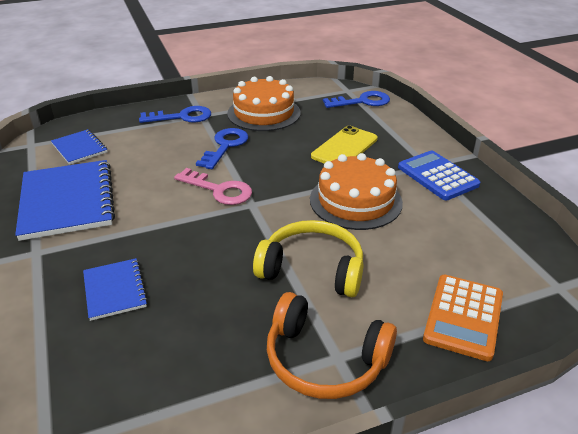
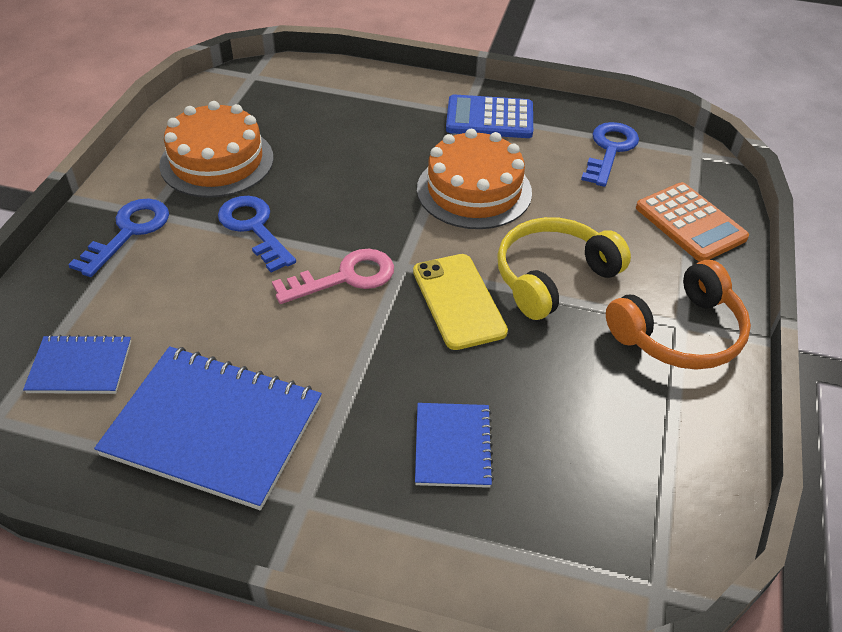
camera: 55 degrees left, 10 degrees up
blue notebook [83,258,148,321] -> blue notebook turned 75 degrees clockwise [415,403,494,488]
yellow phone [311,126,378,164] -> yellow phone moved to [413,254,508,350]
blue key [323,91,390,108] -> blue key moved to [581,122,639,187]

